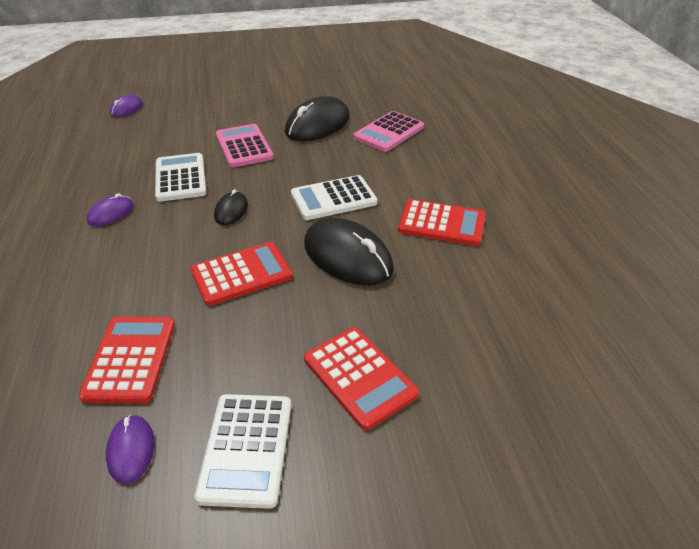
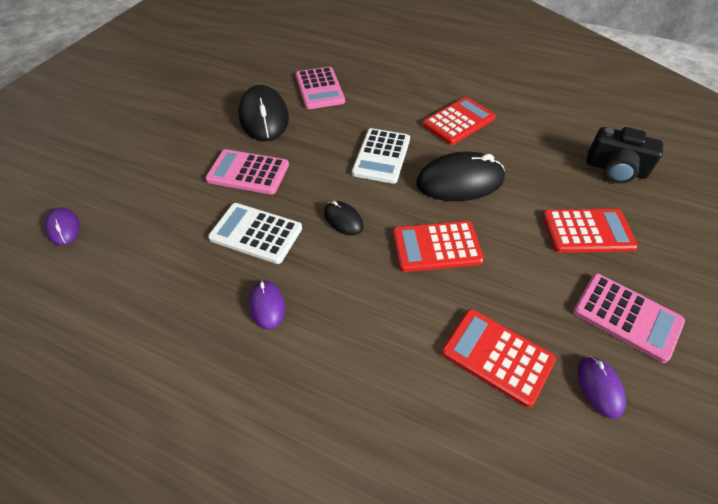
camera: 55 degrees left, 10 degrees up
purple mouse [106,415,155,484] -> purple mouse turned 60 degrees clockwise [578,356,626,419]
red calculator [190,242,293,306] -> red calculator turned 105 degrees counterclockwise [393,221,484,272]
white calculator [195,394,291,509] -> pink calculator [573,273,685,363]
none -> black camera [587,127,663,183]

